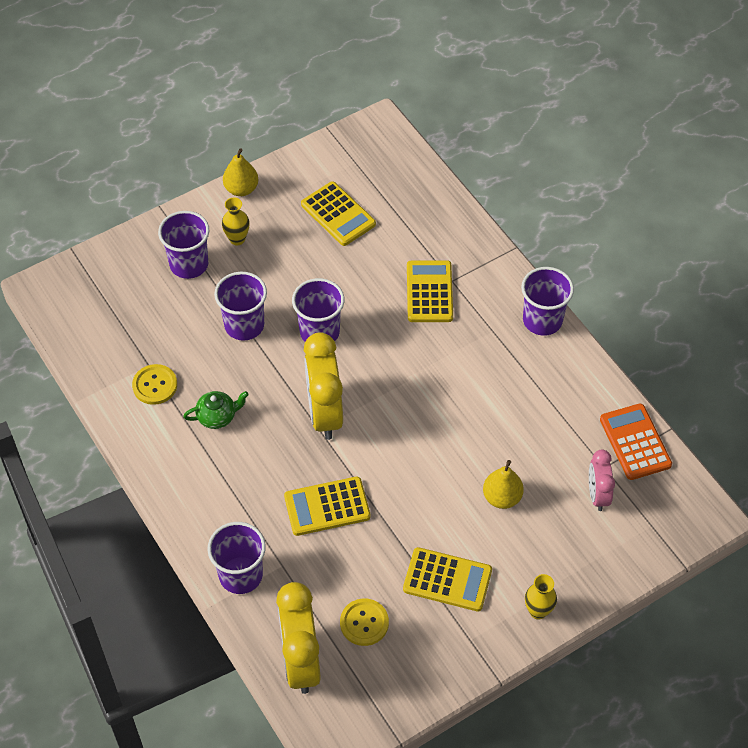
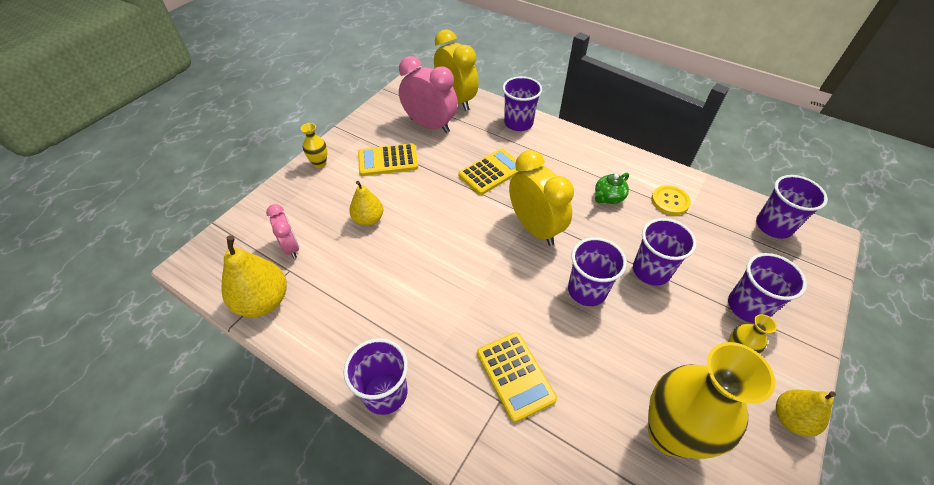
camera: 155 degrees right, 5 degrees down
yellow calculator [301,181,376,246] -> yellow vase [648,342,775,459]
yellow button [340,599,389,646] -> pink clock [399,56,458,133]
orange calculator [600,403,672,480] -> yellow pear [221,235,287,317]
none -> purple cup [756,175,828,239]

